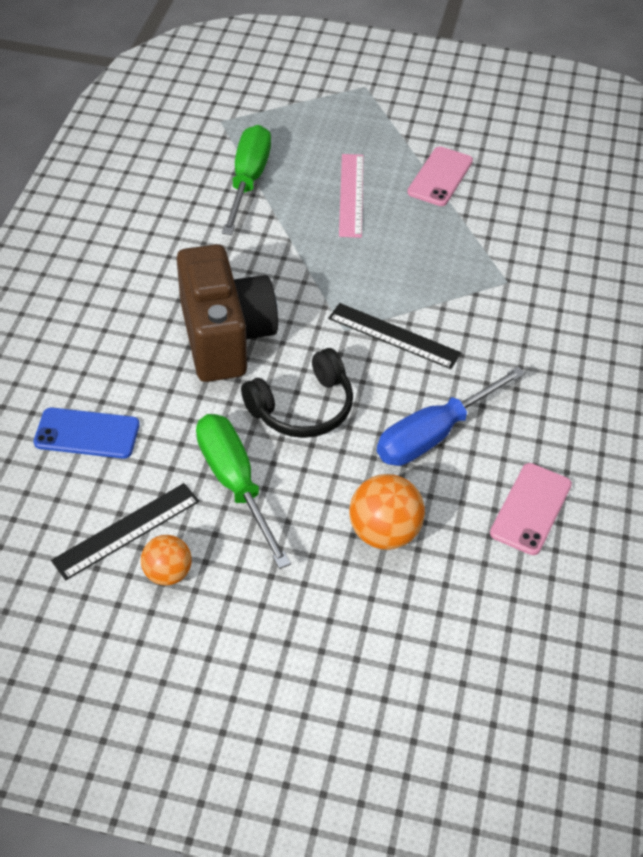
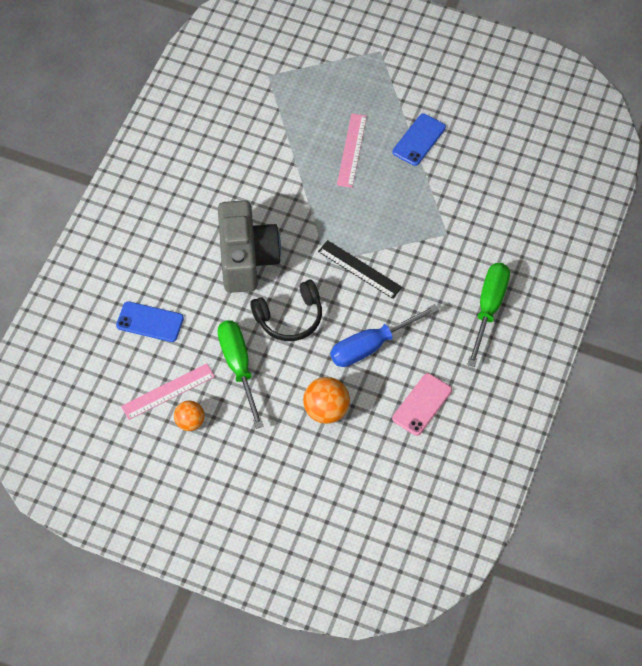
camera: 10 degrees right, 10 degrees up
black ruler [51,483,199,580] -> pink ruler [121,364,215,420]
brown camera [177,244,278,382] -> grey camera [218,200,281,293]
green screwdriver [222,125,271,235] -> green screwdriver moved to [467,263,510,367]
pink phone [407,146,473,206] -> blue phone [393,113,446,166]

